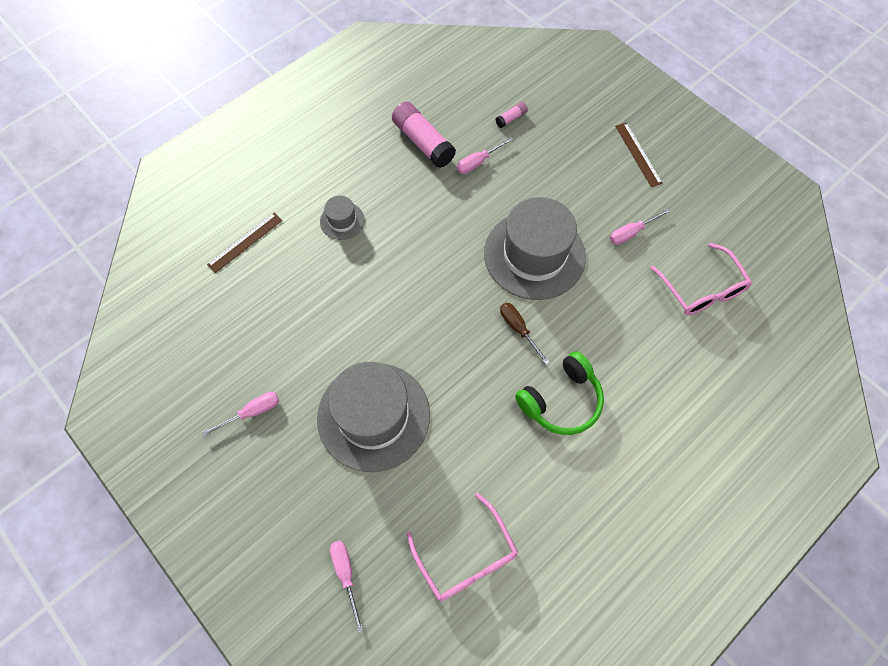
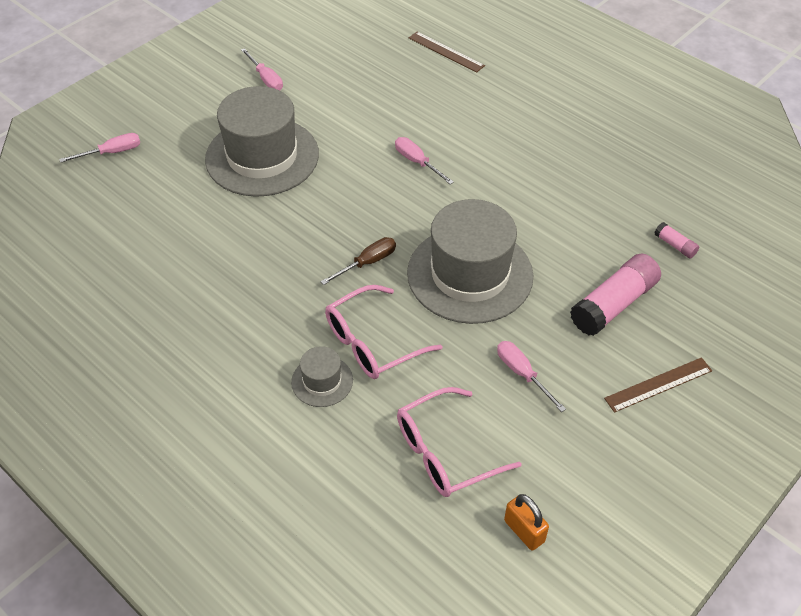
camera: 85 degrees right, 15 degrees down
grey hat [320,196,365,240] -> grey hat moved to [291,346,353,407]
pink glue stick [392,102,456,168] -> pink glue stick moved to [570,254,661,336]
pink glasses [407,493,518,601] -> pink glasses moved to [325,285,443,379]
pink screwdriver [457,137,514,174] -> pink screwdriver moved to [395,137,454,184]
green headphones [515,351,604,435] -> none
none -> orange padlock [504,494,549,551]

